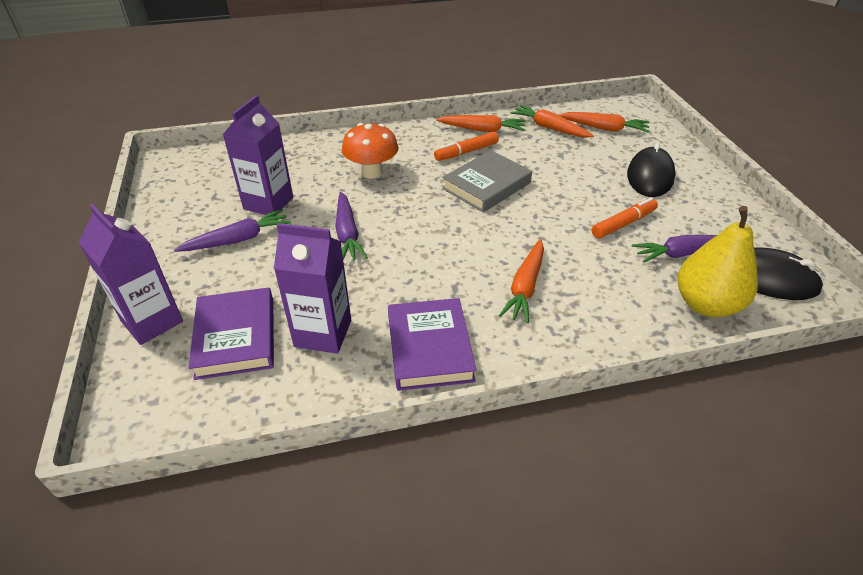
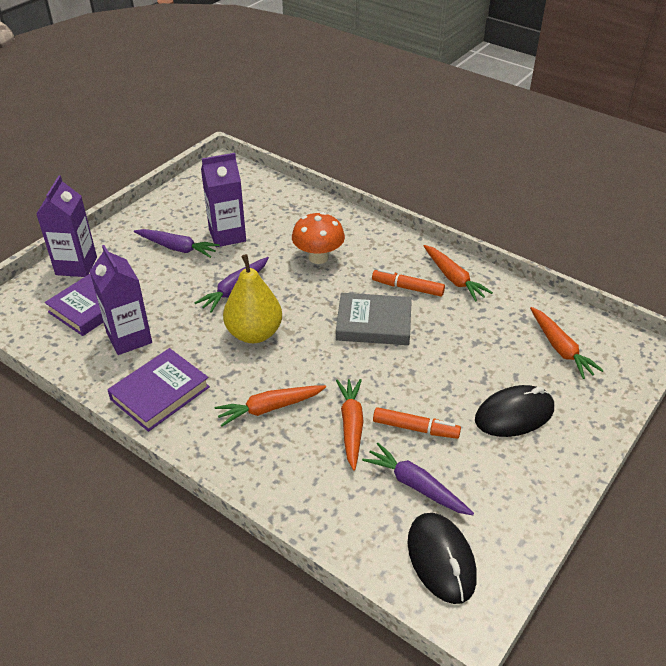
camera: 50 degrees right, 0 degrees up
orange carrot [510,105,594,137] -> orange carrot moved to [336,379,364,471]
yellow pear [677,206,758,317] -> yellow pear moved to [223,254,282,343]

